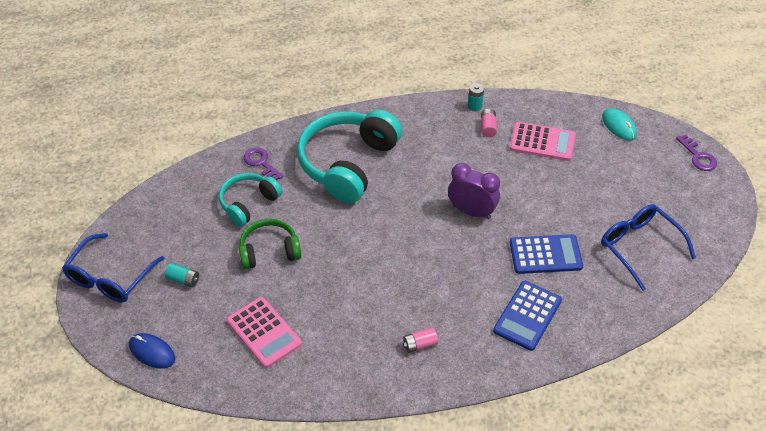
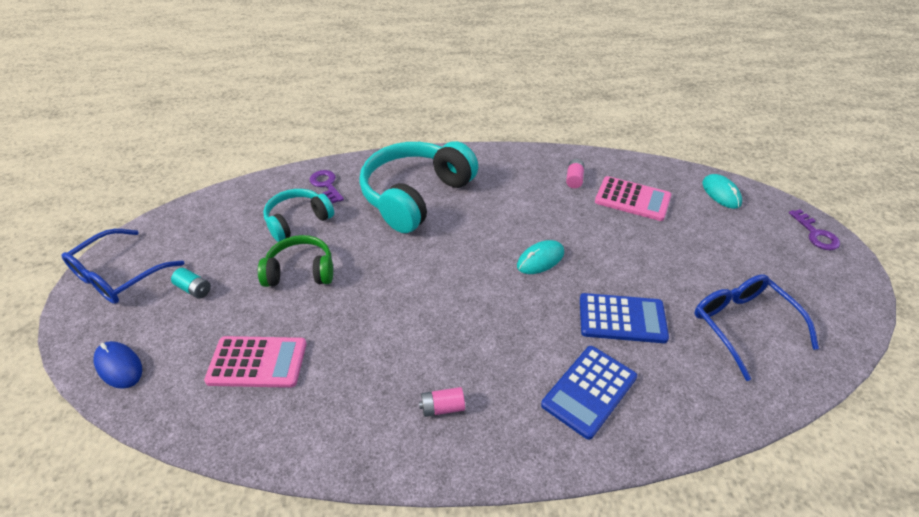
camera: 10 degrees right, 5 degrees down
pink calculator [227,297,302,368] -> pink calculator turned 60 degrees counterclockwise [204,336,307,388]
purple clock [448,163,500,219] -> turquoise mouse [517,240,564,274]
turquoise battery [468,83,484,111] -> none

